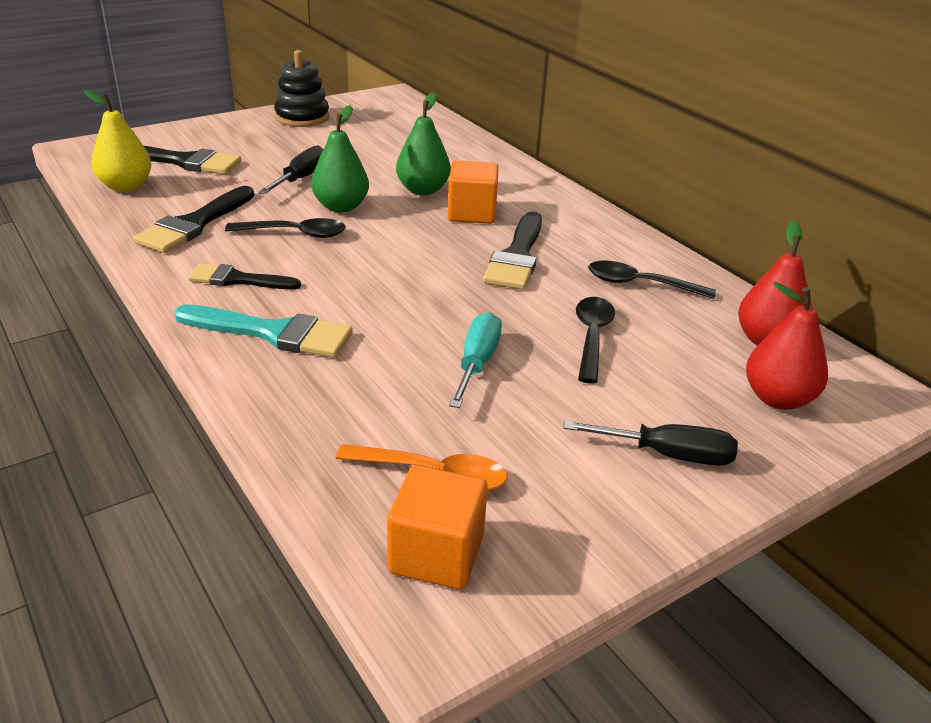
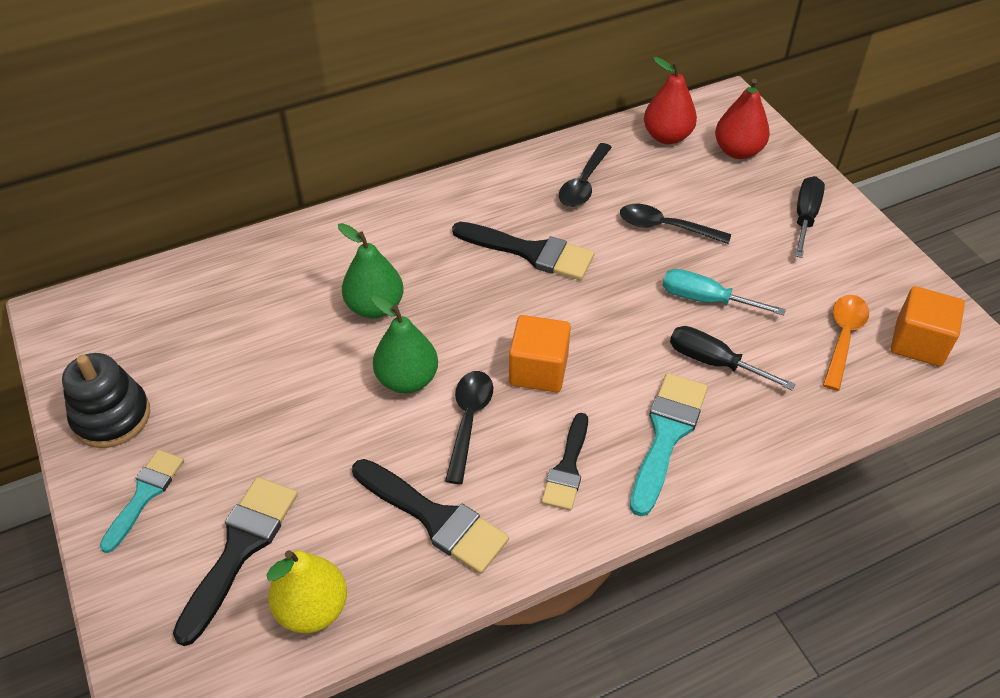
camera: 80 degrees left, 15 degrees up
black screwdriver [258,145,323,194] -> black screwdriver moved to [670,326,795,390]
orange cube [448,160,499,224] -> orange cube moved to [509,315,571,392]
none -> turquoise brush [100,450,184,553]

